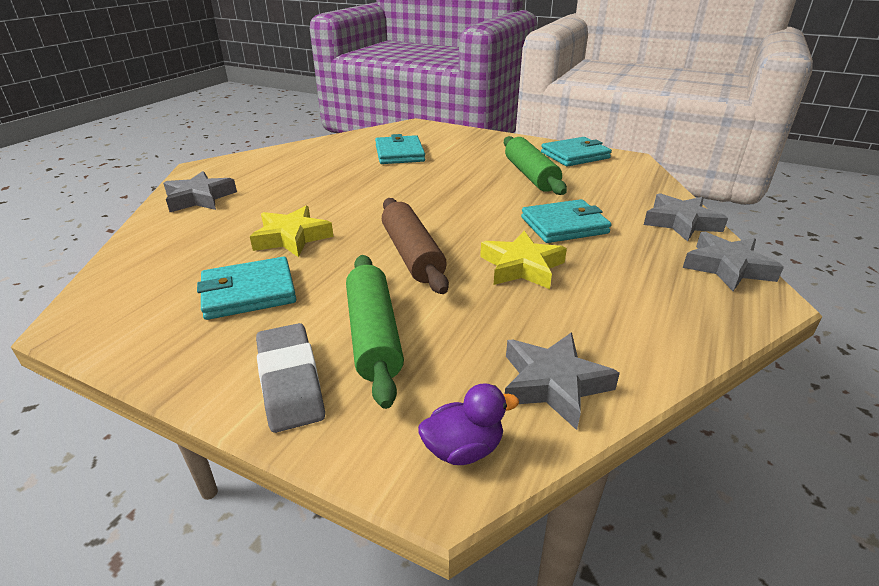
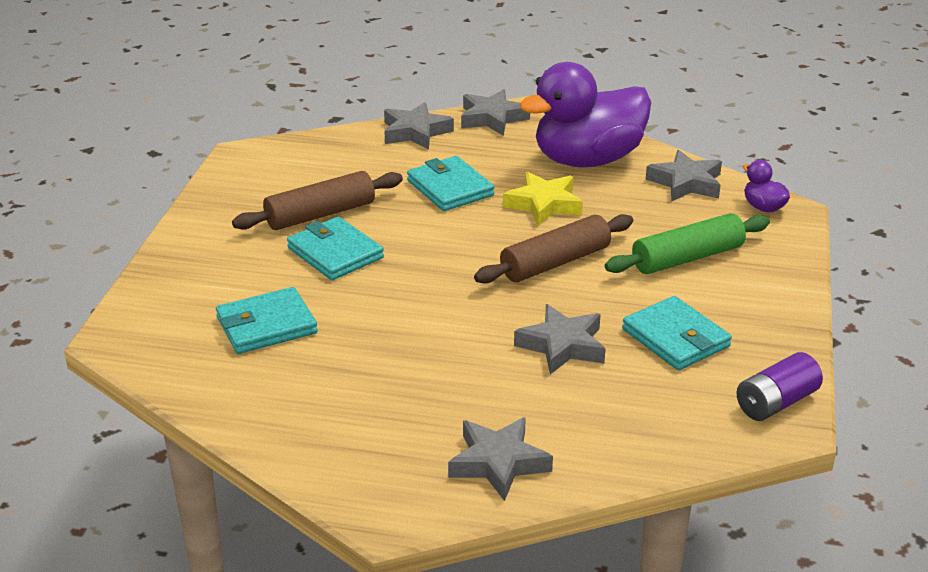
camera: 105 degrees left, 0 degrees up
yellow star [250,206,333,257] -> grey star [514,304,606,374]
grey eraser [256,323,325,433] -> none
green rolling pin [504,136,567,195] -> brown rolling pin [232,171,403,230]
turquoise wallet [541,137,612,167] -> turquoise wallet moved to [287,217,384,280]
none -> purple duck [519,62,651,168]
none -> purple battery [736,352,823,421]

